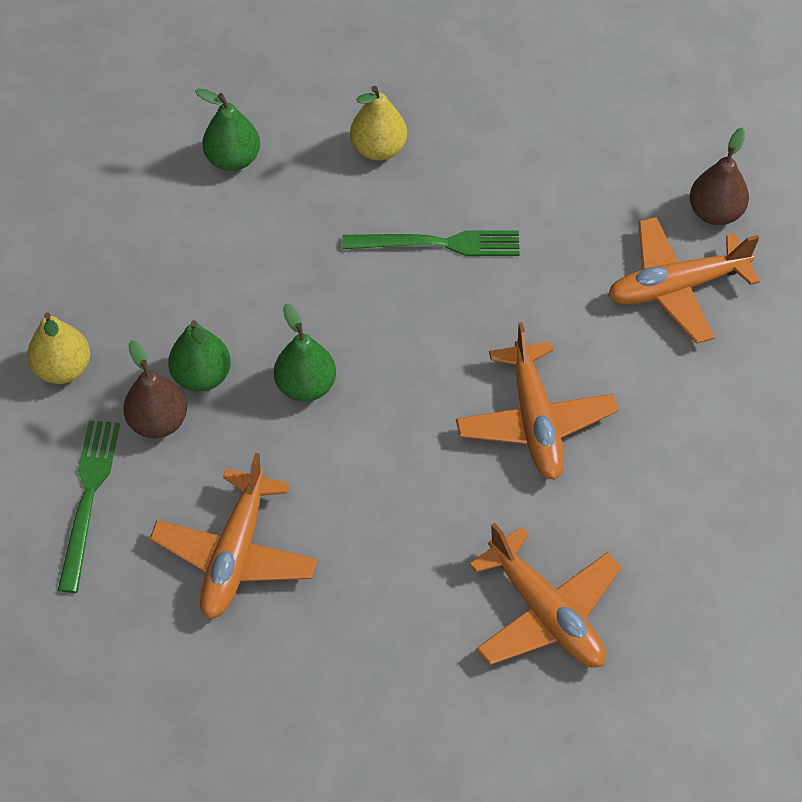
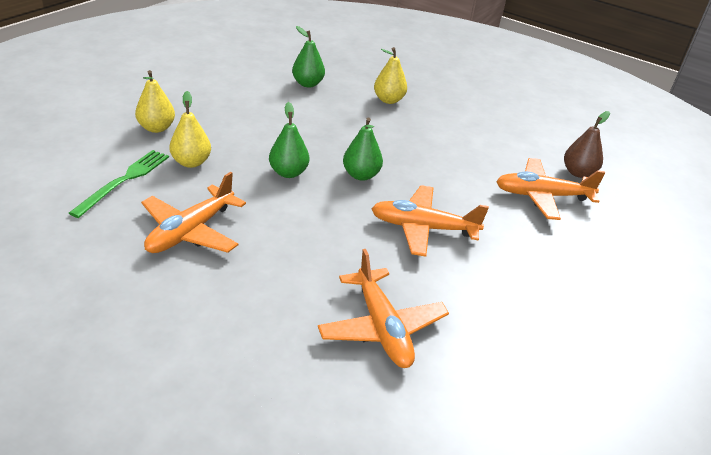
camera: 15 degrees right, 20 degrees down
brown pear [123,340,187,438] -> yellow pear [169,91,211,168]
green pear [168,320,231,392] -> green pear moved to [343,118,383,181]
green fork [342,230,520,256] -> none
orange plane [456,322,618,480] -> orange plane turned 90 degrees clockwise [371,185,489,257]

